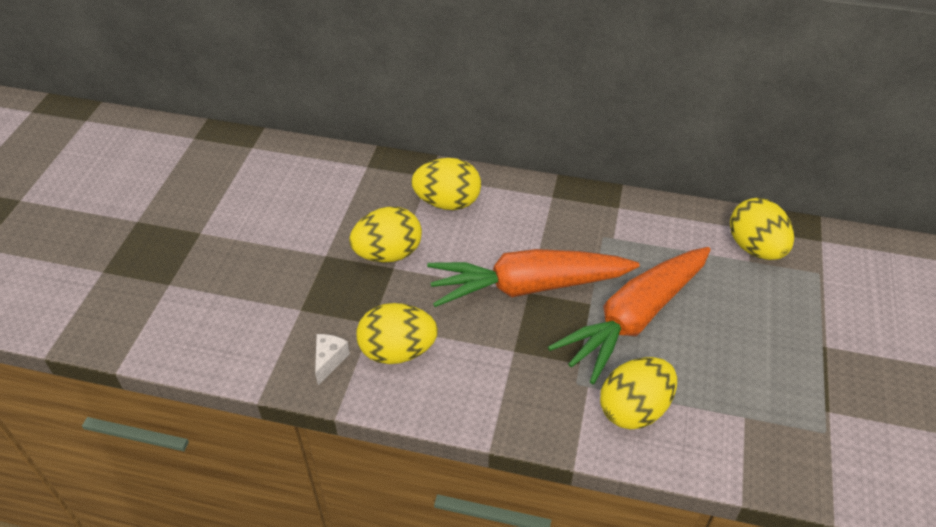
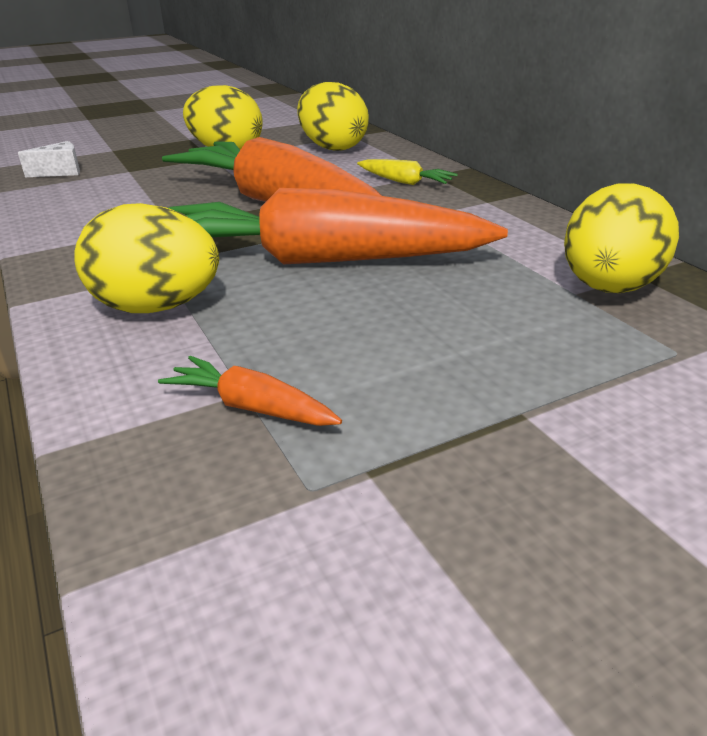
camera: 50 degrees right, 15 degrees down
yellow egg [356,303,438,364] -> none
none -> orange carrot [158,356,342,426]
none -> yellow carrot [357,159,458,185]

